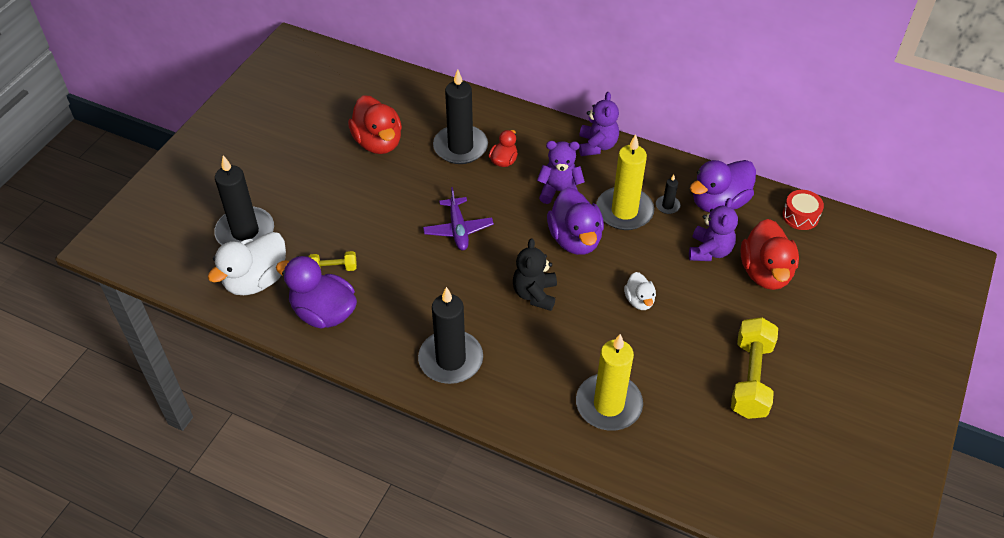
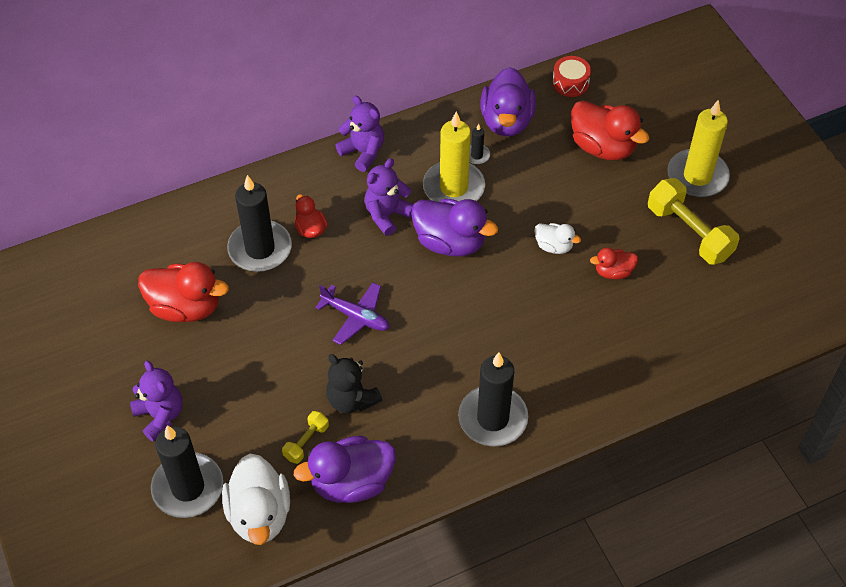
camera: 50 degrees left, 5 degrees up
black teddy bear [513,238,557,311] -> black teddy bear moved to [326,354,382,413]
yellow candle [576,334,643,431] -> yellow candle moved to [667,100,730,197]
purple teddy bear [689,198,738,261] -> purple teddy bear moved to [130,361,183,441]
none -> red duck [590,247,638,279]

